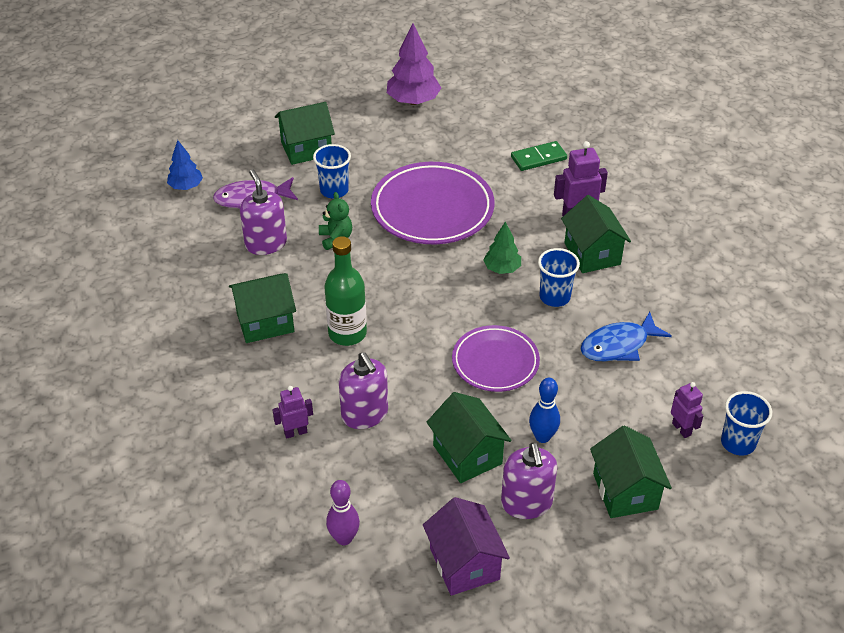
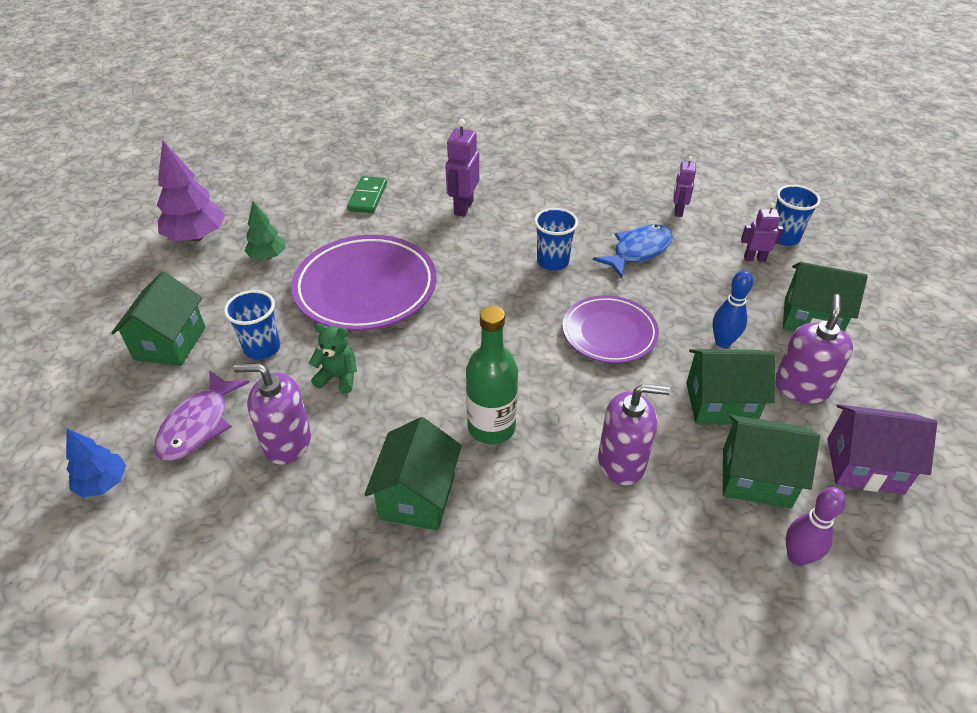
camera: 60 degrees left, 0 degrees up
purple robot [272,386,313,439] -> purple robot moved to [674,156,696,217]
green tree [483,222,521,274] -> green tree moved to [244,201,286,260]
purple soap dispenser [501,442,557,519] -> purple soap dispenser turned 90 degrees counterclockwise [775,294,853,404]
green house [561,195,631,273] -> green house moved to [723,415,820,508]
blue fish [581,312,672,362] -> blue fish turned 135 degrees counterclockwise [593,224,673,278]

